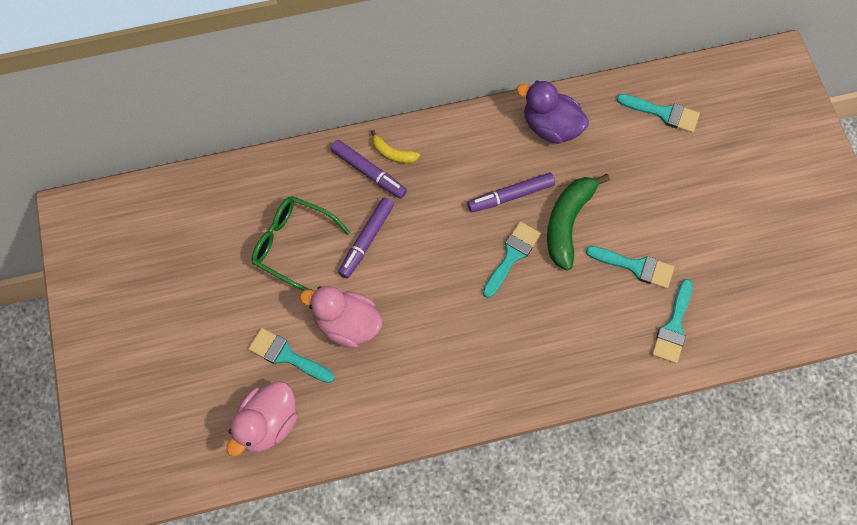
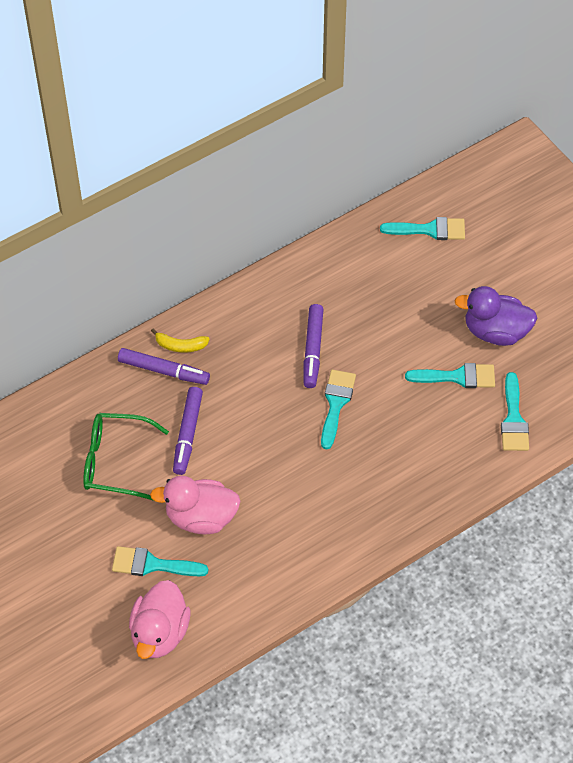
camera: 20 degrees left, 10 degrees down
purple marker [467,173,555,213] -> purple marker turned 45 degrees counterclockwise [304,304,324,388]
purple duck [517,80,589,144] -> purple duck moved to [454,286,537,346]
green banana [547,174,610,271] -> none

